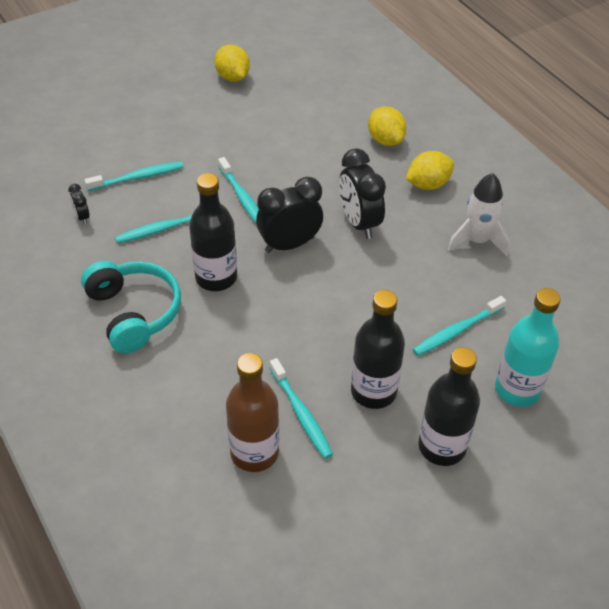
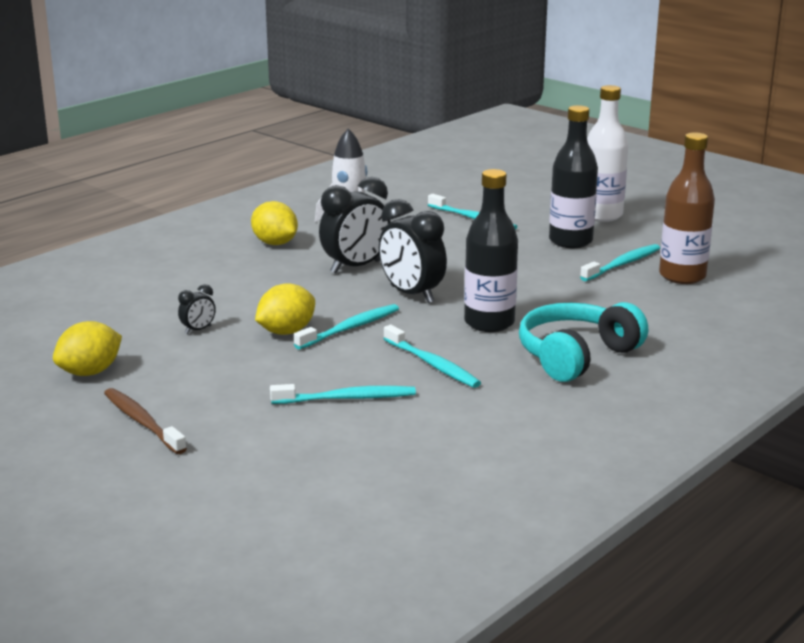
camera: 105 degrees left, 25 degrees down
black clock [68,184,90,224] -> black clock moved to [178,284,216,334]
turquoise toothbrush [85,161,184,191] -> turquoise toothbrush turned 120 degrees clockwise [270,384,416,404]
yellow lemon [368,106,406,146] -> yellow lemon moved to [255,283,315,335]
black bottle [418,347,480,466] -> white bottle [587,85,628,222]
turquoise bottle [495,288,561,407] -> none
none -> brown toothbrush [104,388,187,454]

